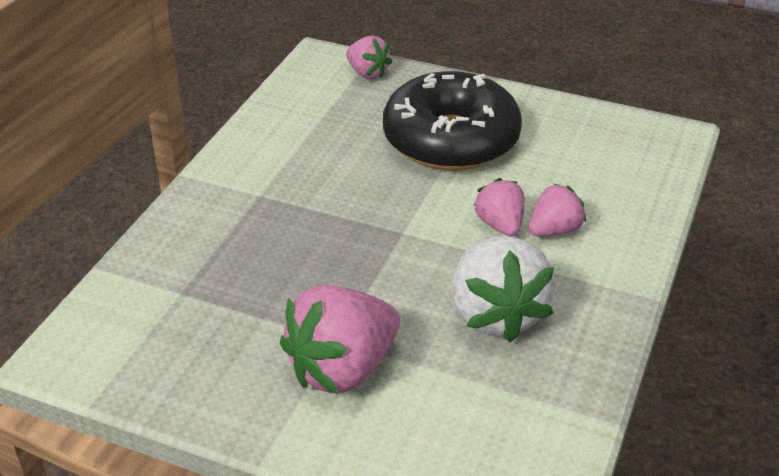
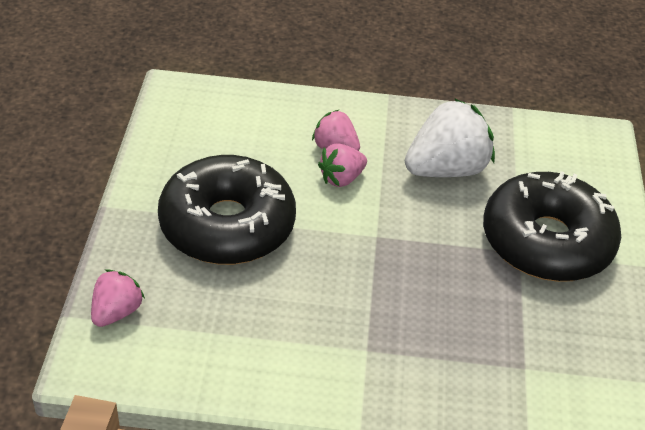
camera: 110 degrees left, 5 degrees up
pink strawberry [280,285,400,394] -> black donut [483,172,621,282]

